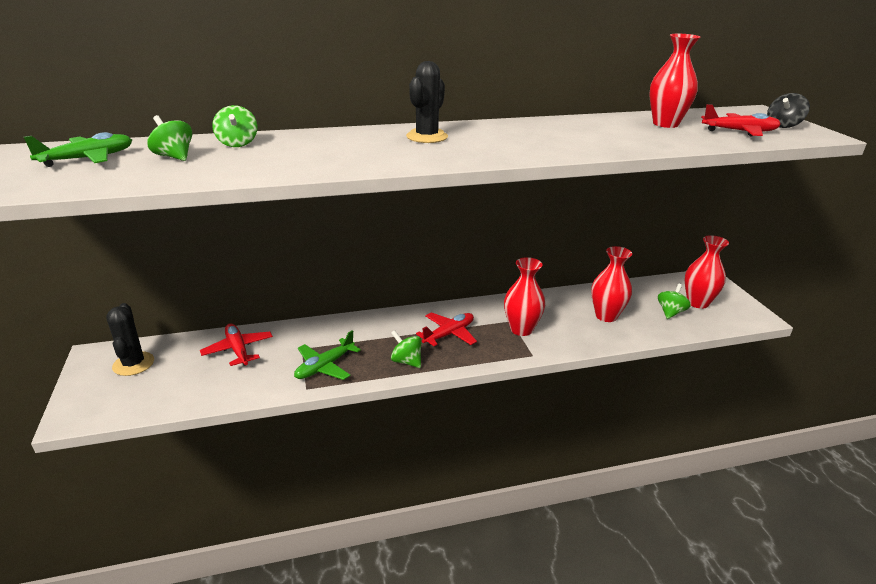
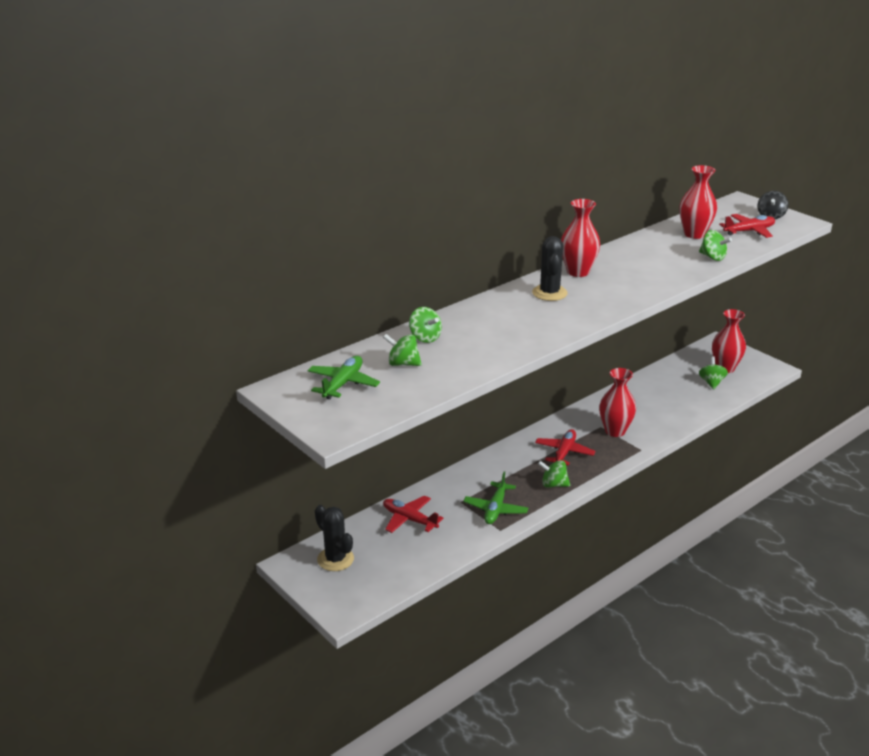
camera: 25 degrees left, 0 degrees up
red vase [591,246,632,322] -> red vase moved to [561,199,600,277]
none -> green spinning top [699,230,732,261]

